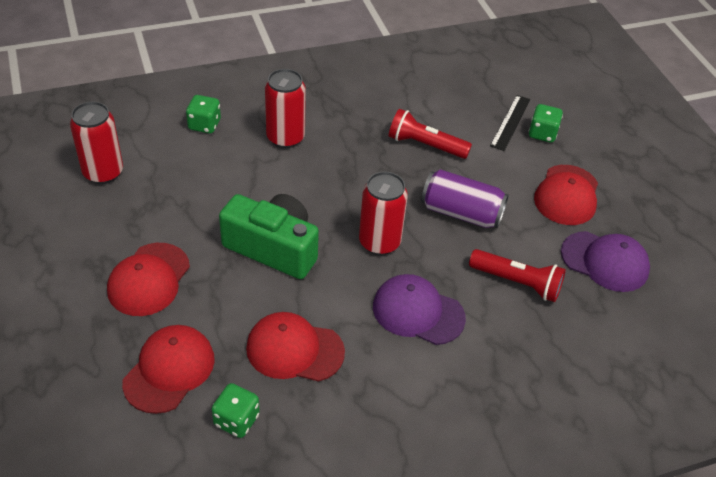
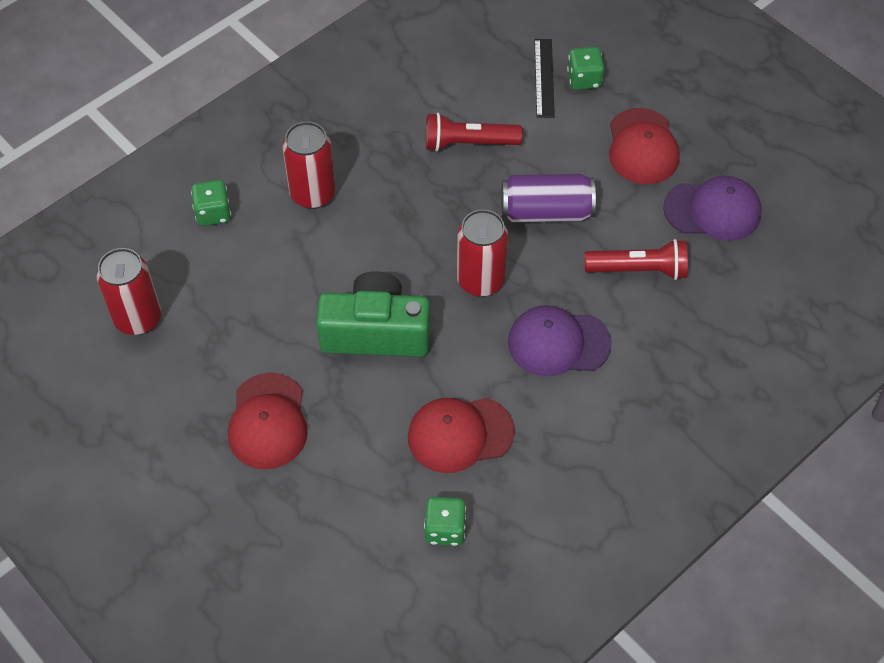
camera: 20 degrees left, 10 degrees up
red cap [122,325,215,414] -> none

